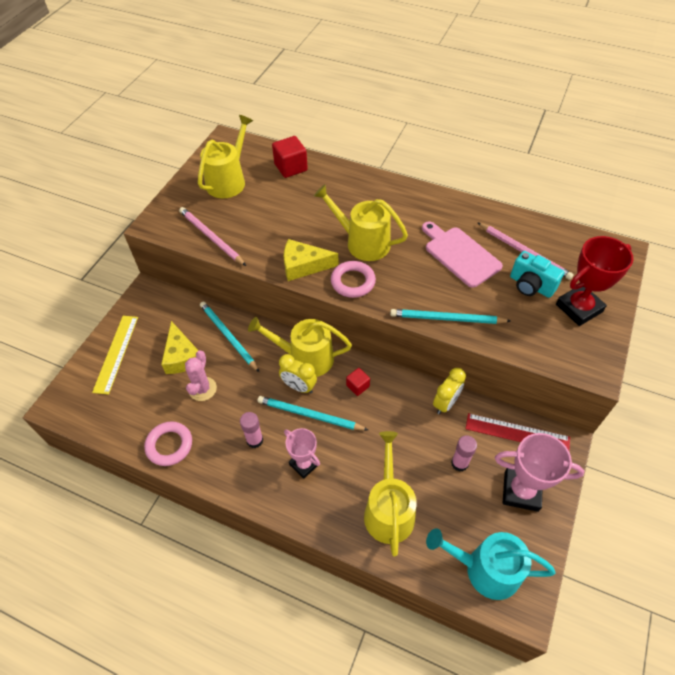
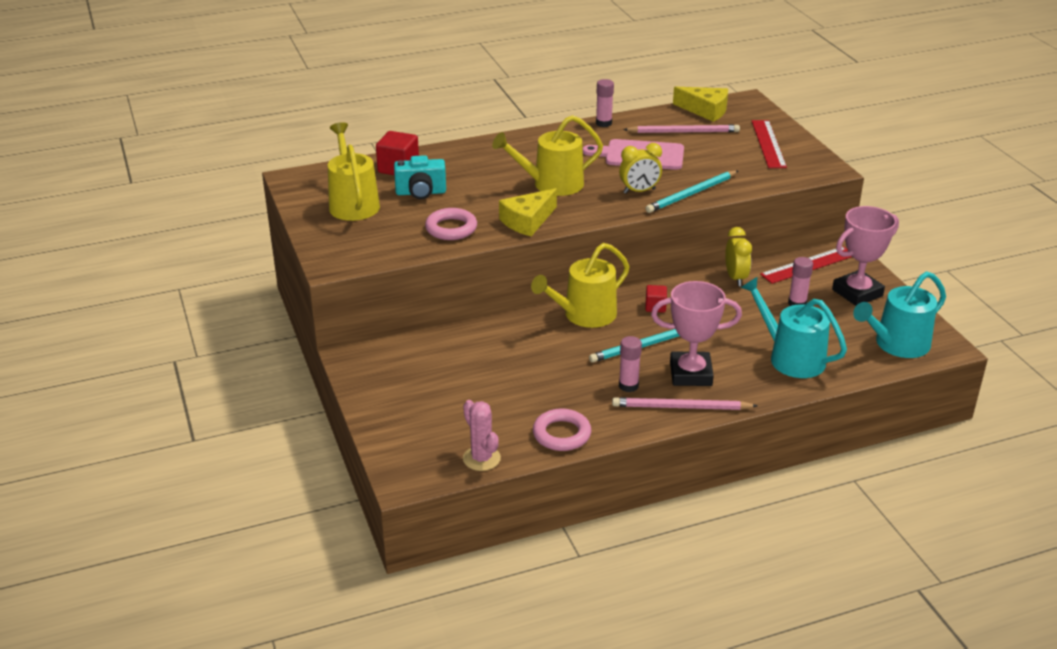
camera: 45 degrees left, 20 degrees down
yellow ruler [92,316,138,395] -> none
yellow cheese [161,321,198,374] -> yellow cheese moved to [673,87,728,122]
pink pencil [179,207,246,266] -> pink pencil moved to [612,397,757,410]
pink cactus [185,350,217,401] -> pink cactus moved to [463,400,501,471]
turquoise pencil [200,302,259,372] -> none
yellow clock [279,354,317,393] -> yellow clock moved to [619,143,662,194]
pink trophy [284,428,320,479] -> pink trophy [651,281,742,386], size x1.57
pink ring [331,261,376,298] -> pink ring moved to [425,208,477,240]
yellow watering can [364,431,417,557] -> turquoise watering can [740,276,847,378]
turquoise camera [510,251,564,298] -> turquoise camera moved to [394,155,446,199]
red trophy [556,236,634,326] -> red ruler [752,120,787,168]
none -> pink glue stick [596,79,614,127]

